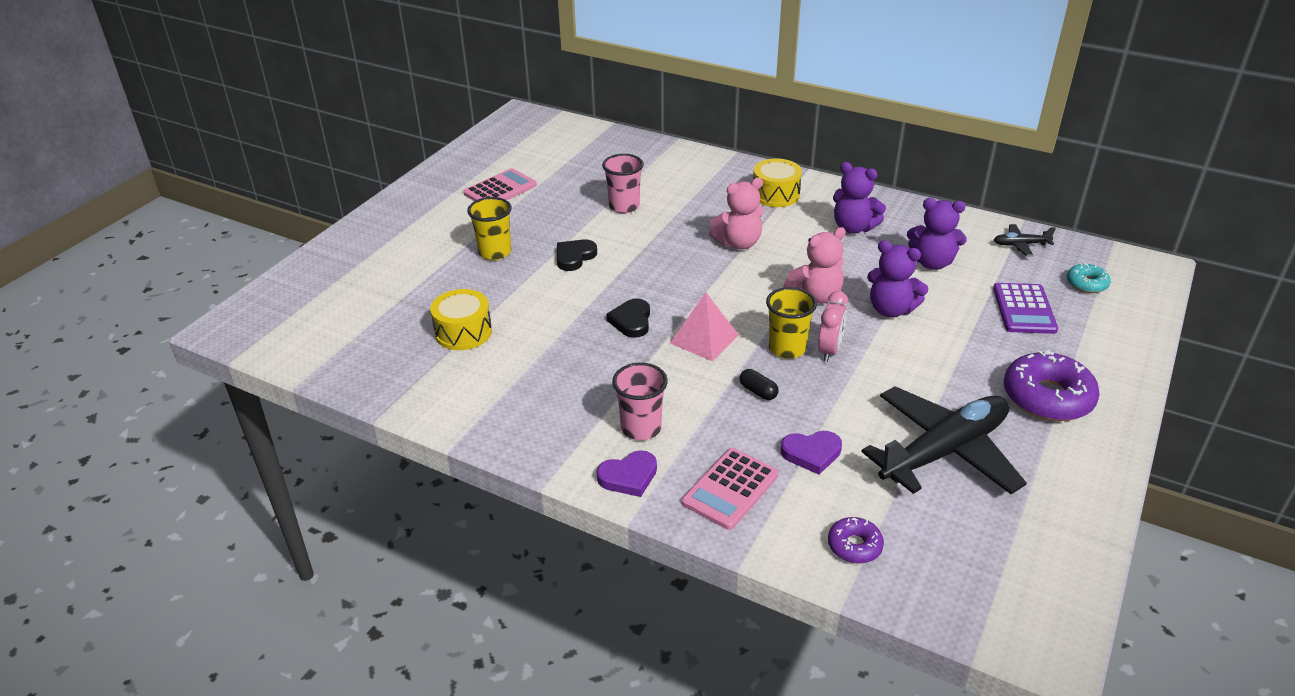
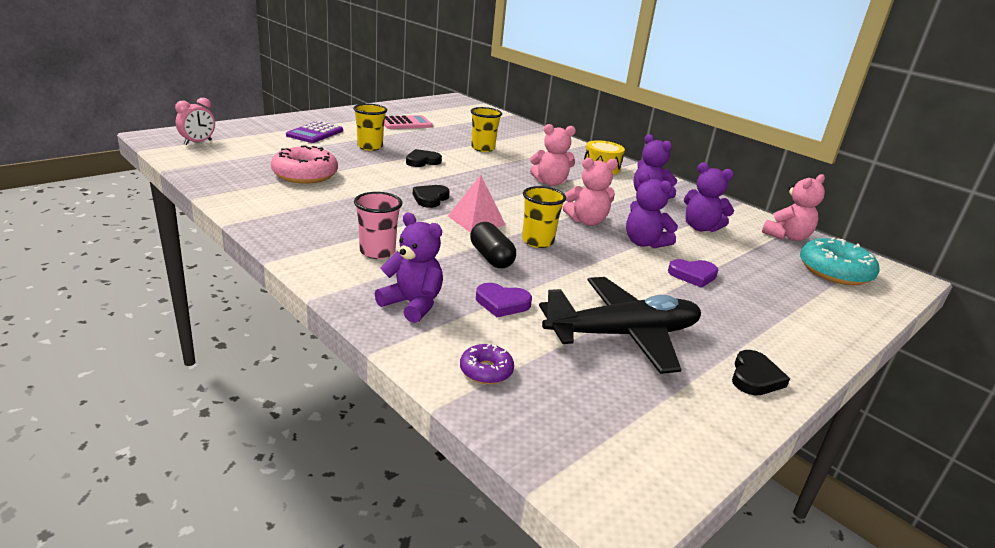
camera: 15 degrees right, 10 degrees down
yellow drum [430,289,492,350] -> pink donut [271,145,338,184]
purple heart [597,450,657,497] -> purple heart moved to [668,259,718,288]
pink cup [602,154,644,214] -> yellow cup [471,107,502,152]
pink calculator [682,448,779,530] -> purple teddy bear [375,213,443,323]
black capsule [739,369,779,400] -> black capsule [470,222,516,268], size x1.71
pink clock [818,291,848,362] -> pink clock moved to [175,98,215,145]
purple calculator [993,283,1058,334] -> purple calculator moved to [286,121,343,143]
black plane [994,224,1056,256] -> pink teddy bear [762,174,825,241]
purple donut [1004,350,1100,421] -> none
turquoise donut [1067,263,1111,293] -> turquoise donut [800,237,880,285], size x1.90
none -> black heart [732,350,790,395]

